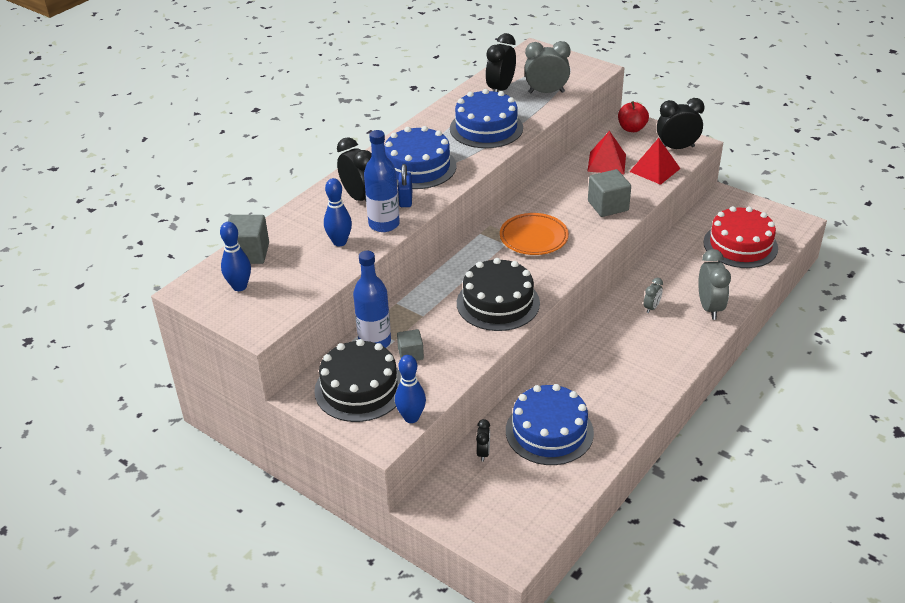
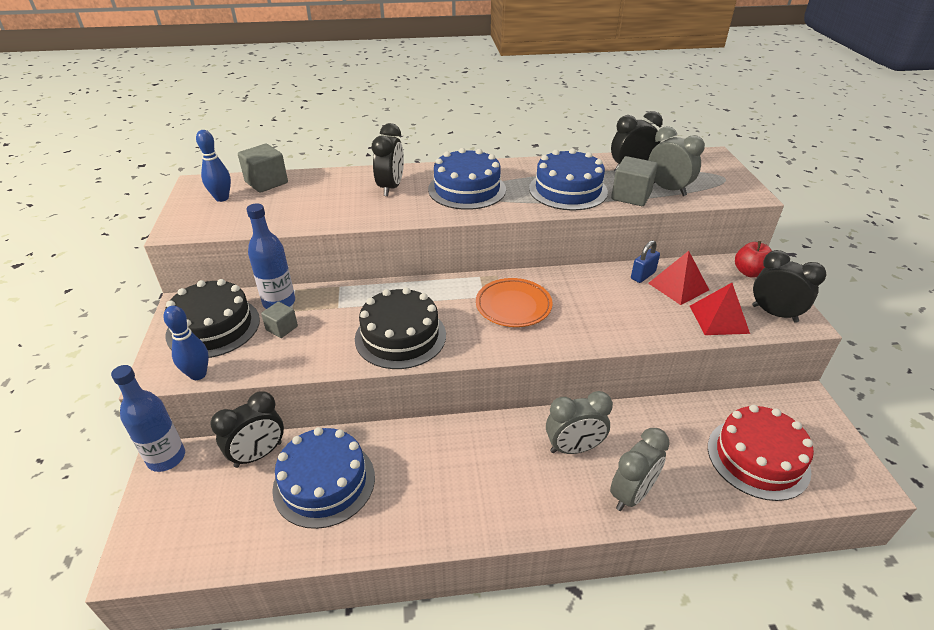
camera: 45 degrees right, 0 degrees up
blue bowling pin [324,178,352,246] -> none
blue bottle [364,130,400,232] -> blue bottle moved to [111,365,185,472]
blue padlock [398,164,412,207] -> blue padlock moved to [631,240,660,283]
black clock [476,419,490,462] -> black clock [210,391,284,468], size x1.89
grey cube [588,169,631,217] -> grey cube moved to [611,156,658,206]
grey clock [644,278,663,313] -> grey clock [546,391,613,454], size x1.89

